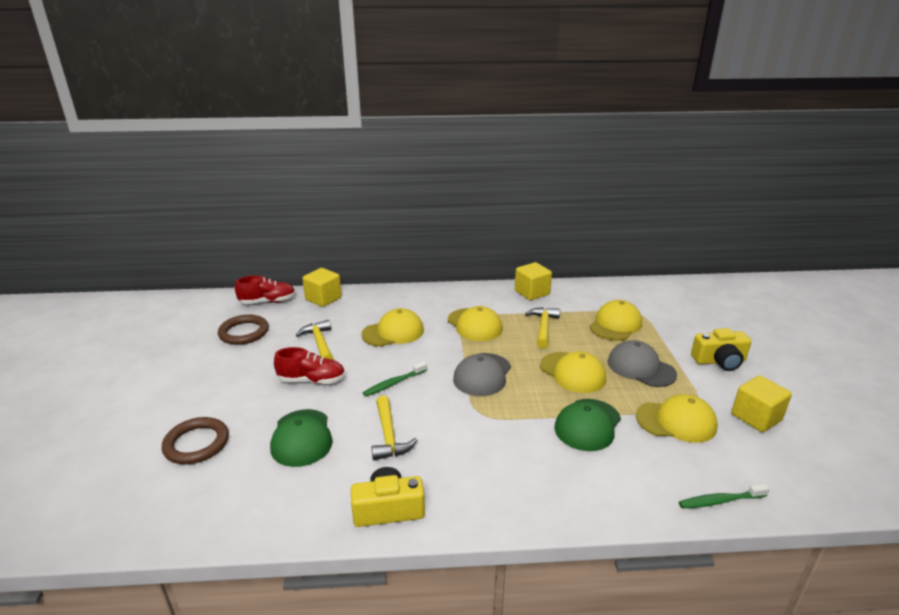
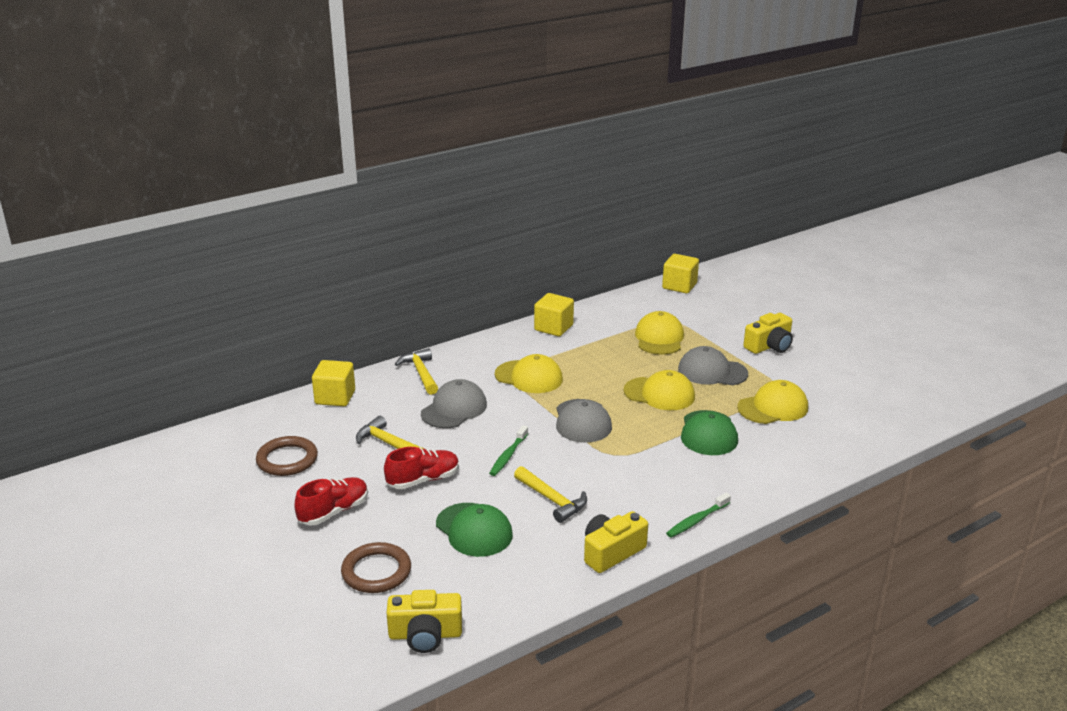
camera: 30 degrees left, 0 degrees up
red shoe [235,276,296,304] -> red shoe moved to [294,477,368,526]
yellow cap [361,308,424,347] -> grey cap [421,379,487,428]
yellow hammer [525,307,560,349] -> yellow hammer moved to [395,348,438,395]
green toothbrush [679,484,770,509] -> green toothbrush moved to [666,493,731,538]
yellow cube [732,375,792,432] -> yellow cube moved to [662,254,699,293]
none -> yellow camera [387,590,462,653]

